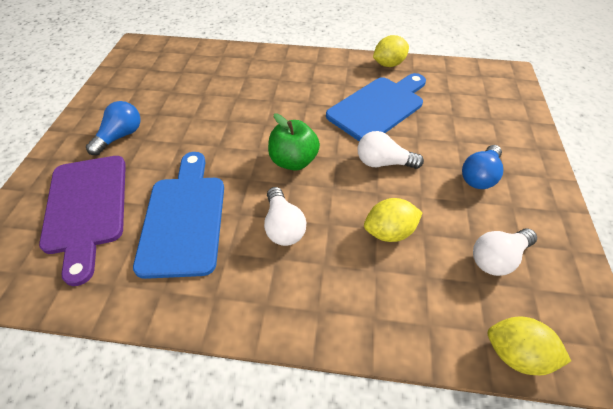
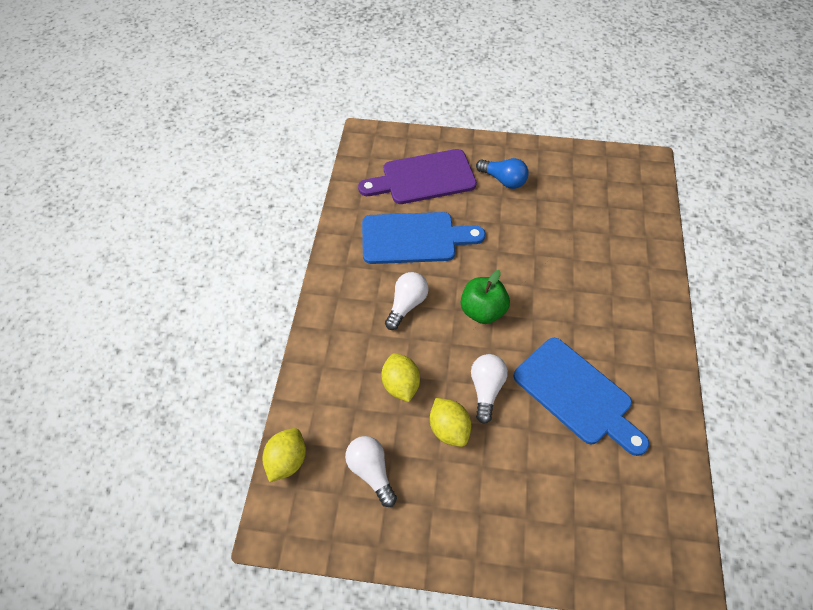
camera: 90 degrees right, 5 degrees up
white light bulb [264,187,306,246] -> white light bulb turned 135 degrees clockwise [385,272,429,330]
yellow lemon [373,35,409,67] -> yellow lemon moved to [430,398,471,447]
blue light bulb [462,145,503,189] -> none

